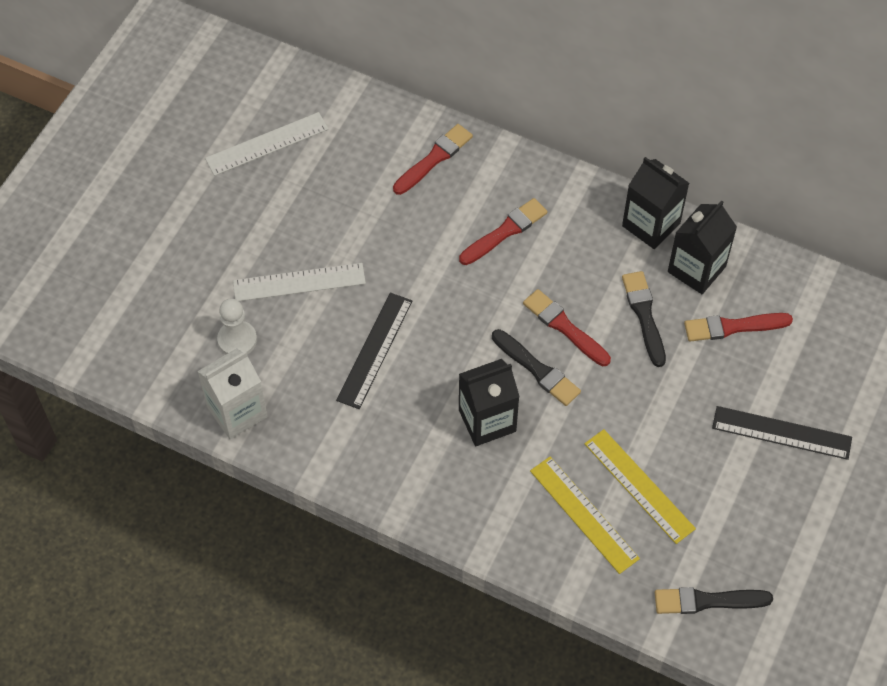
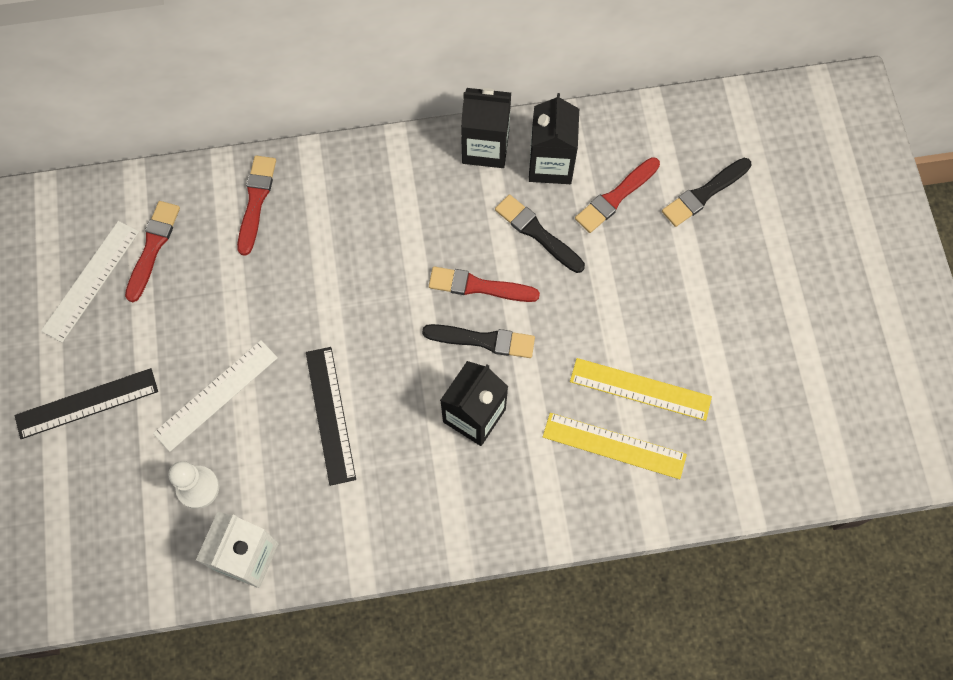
camera: 35 degrees left, 10 degrees up
red brush [459,198,548,265] -> red brush moved to [125,201,180,302]
black brush [655,587,773,614] -> black brush moved to [662,158,751,227]
black ruler [712,406,852,460] -> black ruler moved to [14,368,158,439]

